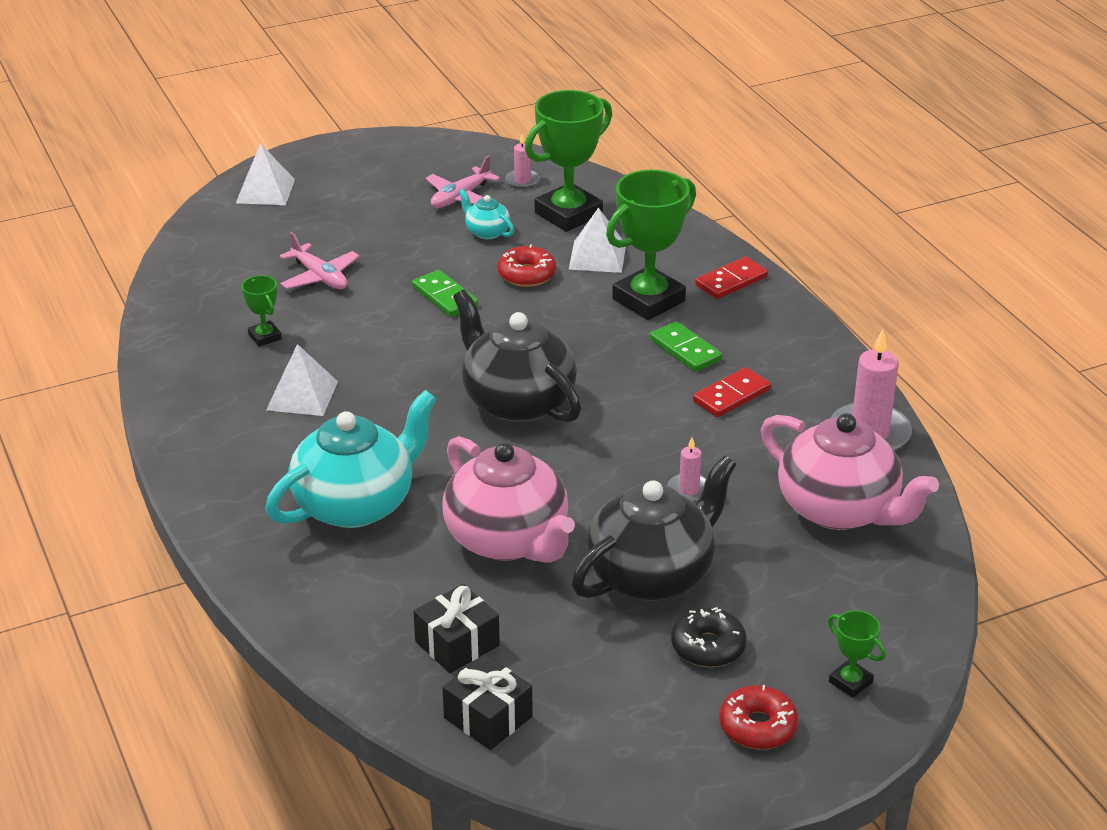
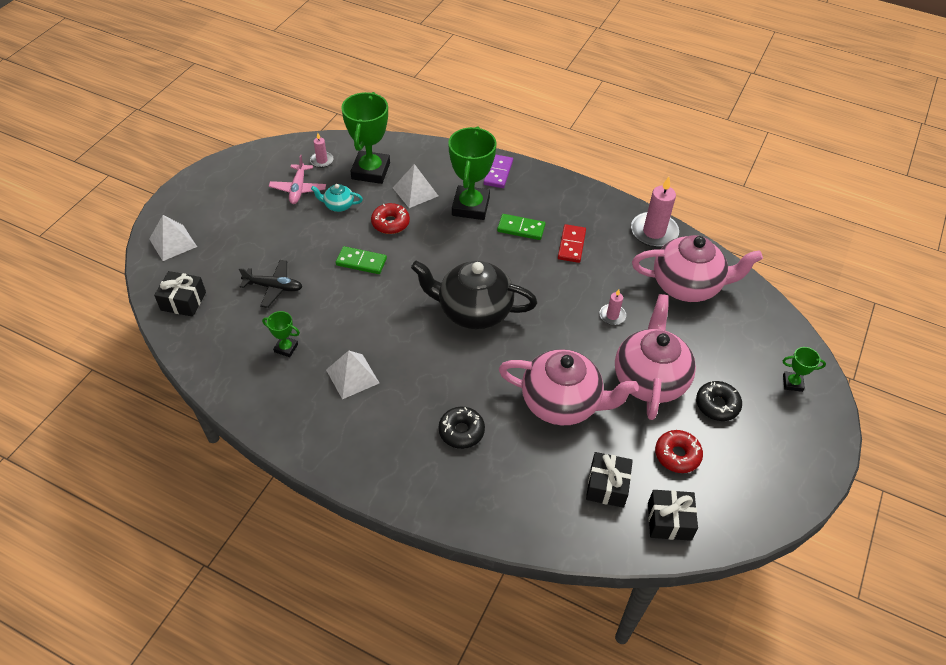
camera: 40 degrees left, 15 degrees up
turquoise teapot [266,390,437,528] -> black donut [438,407,485,449]
pink plane [280,232,359,289] -> black plane [239,260,302,308]
black teapot [571,455,737,601] -> pink teapot [615,294,696,420]
red domino [695,257,768,299] -> purple domino [484,154,513,188]
red donut [720,685,799,750] -> red donut moved to [655,430,703,473]
none -> black gift [154,271,206,317]

